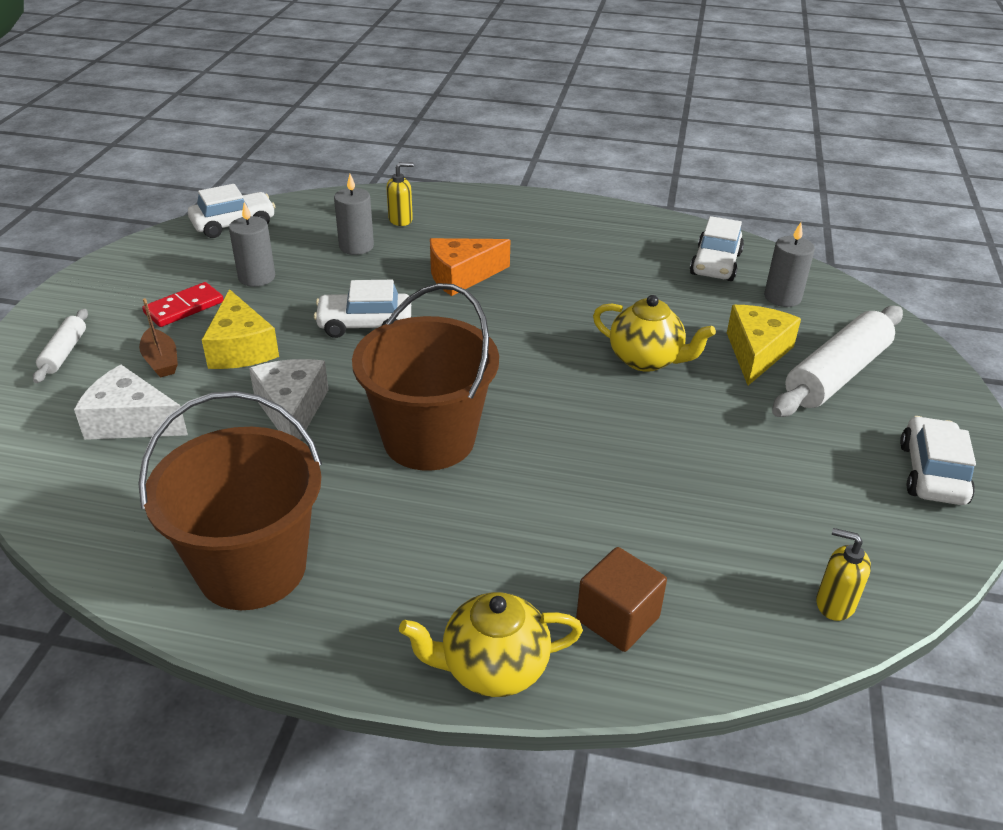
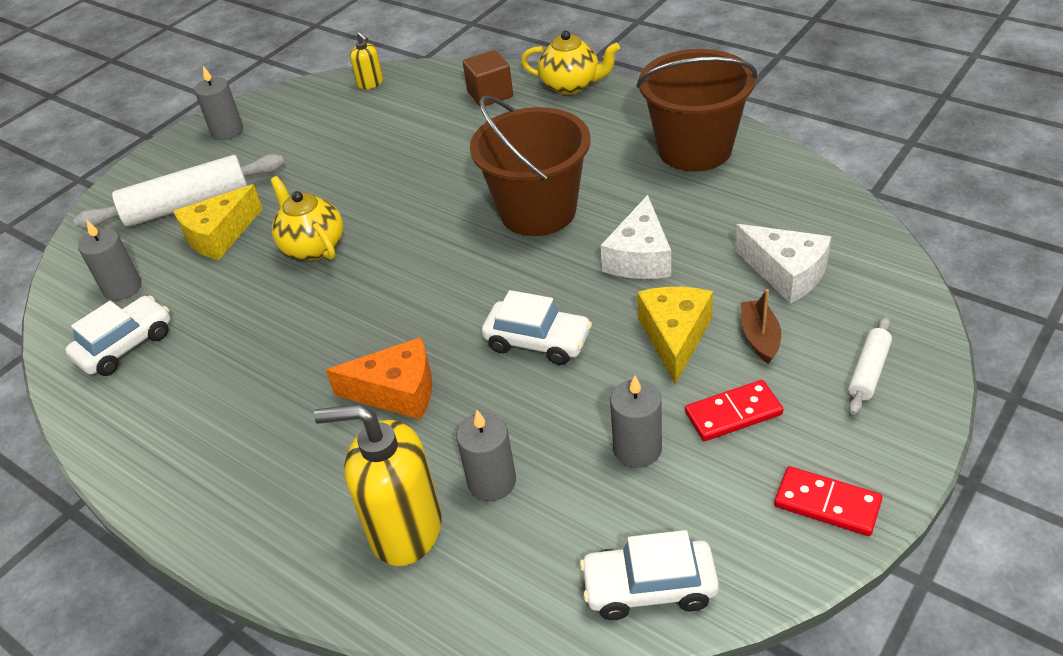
camera: 150 degrees left, 5 degrees up
yellow soap dispenser [386,162,414,226] -> yellow soap dispenser [314,404,442,566], size x2.03
white car [900,416,976,505] -> grey candle [194,66,243,140]
none -> red domino [774,466,882,536]

